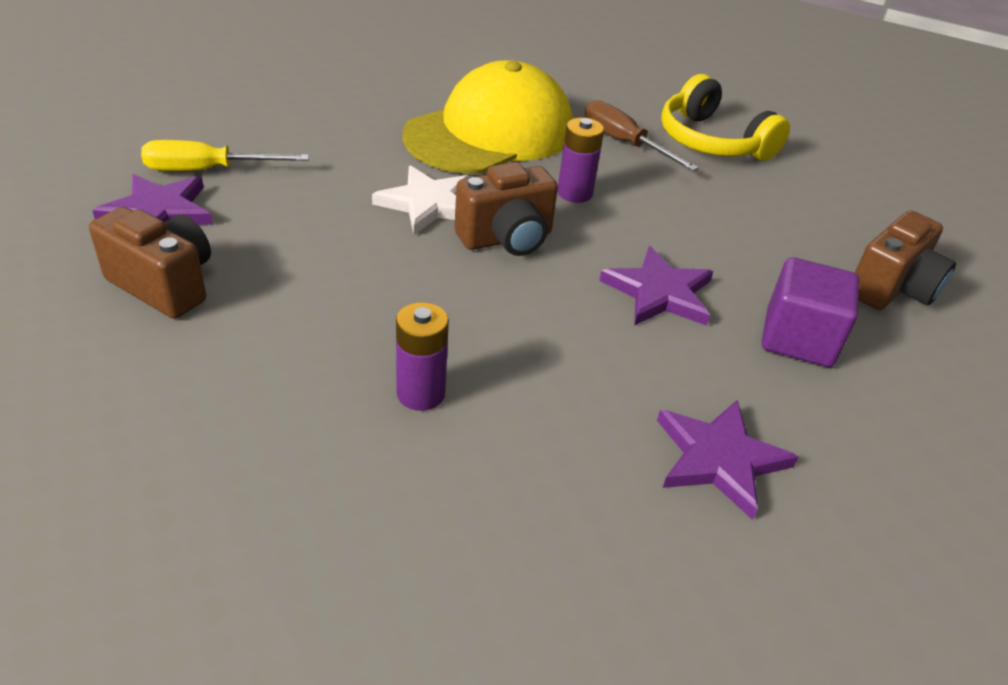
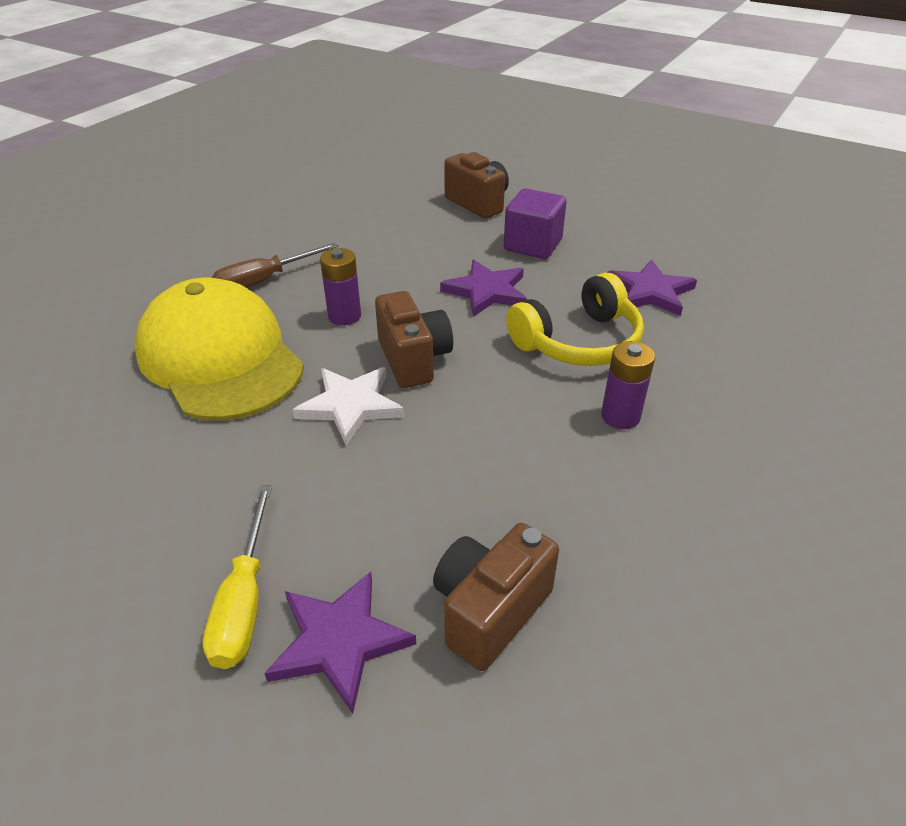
camera: 80 degrees left, 0 degrees up
yellow headphones [661,74,790,161] -> yellow headphones moved to [506,272,644,366]

